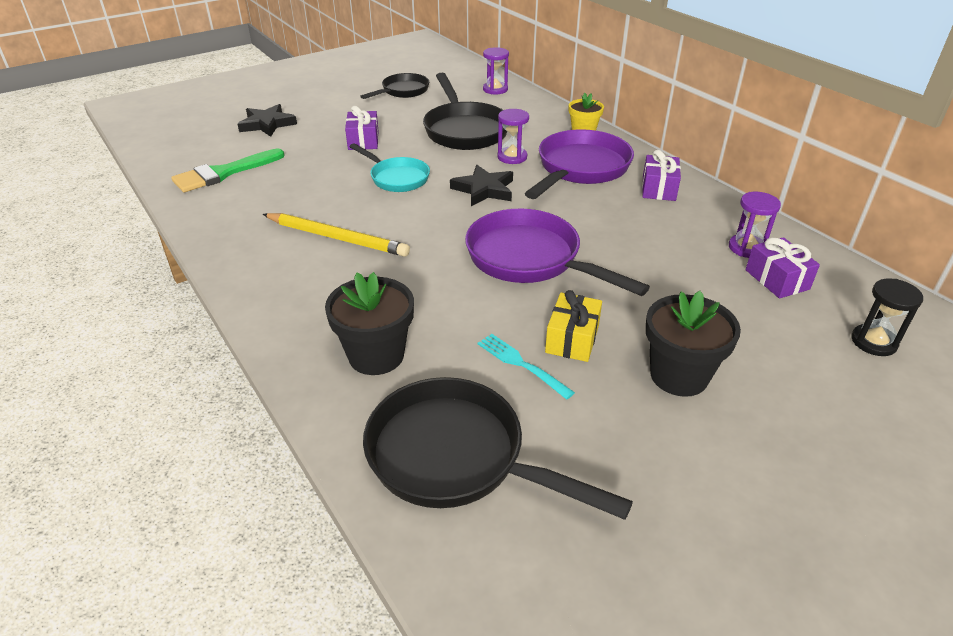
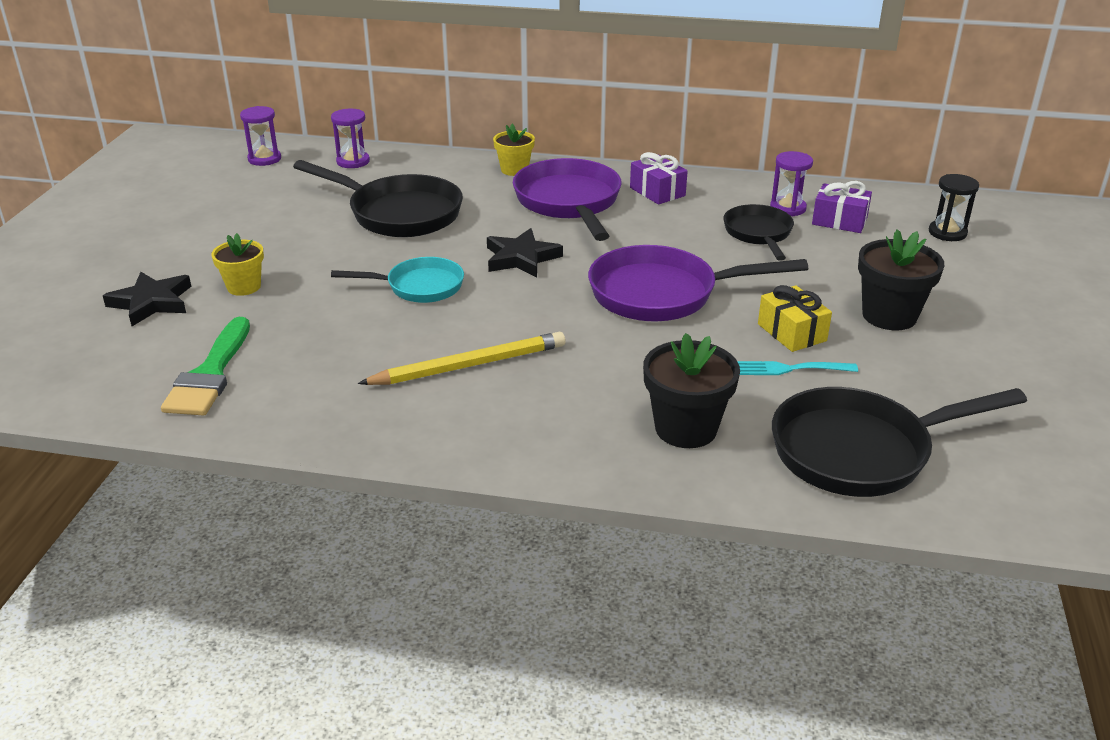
camera: 45 degrees left, 5 degrees down
purple gift [345,106,379,150] -> none
black pan [360,73,429,99] -> black pan moved to [723,204,794,261]
purple hourglass [497,109,529,164] -> purple hourglass moved to [240,106,281,166]
none -> yellow flower pot [211,233,264,296]

